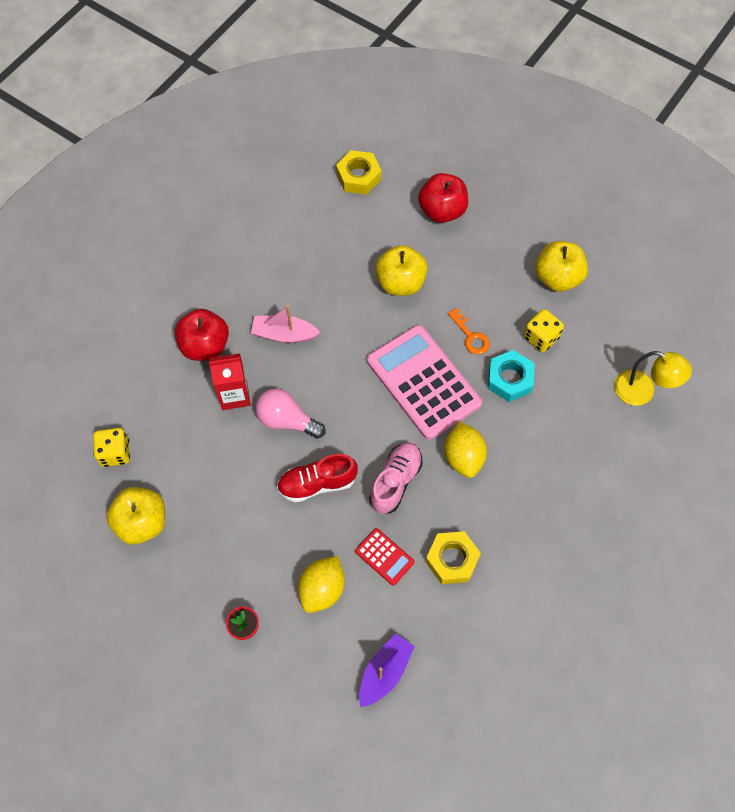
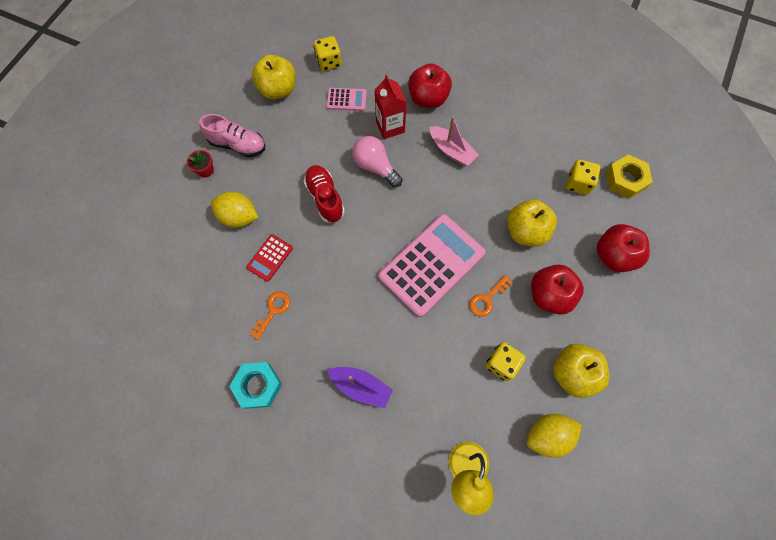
camera: 80 degrees right, 5 degrees up
pink boat [251,305,321,343] -> pink boat turned 135 degrees clockwise [429,116,479,166]
pink light bulb [256,389,326,439] -> pink light bulb turned 60 degrees counterclockwise [352,136,402,187]
purple boat [359,634,415,707] -> purple boat moved to [327,367,393,408]
pink shoe [369,442,422,514] -> pink shoe moved to [199,114,265,157]
yellow nut [426,531,481,584] -> orange key [249,292,290,340]
yellow lemon [444,421,487,478] -> yellow lemon moved to [527,414,582,458]
turquoise nut [488,350,534,402] -> turquoise nut moved to [229,362,282,409]
none -> pink calculator [326,88,367,111]
none -> red apple [531,264,584,315]
none -> yellow dice [566,160,600,195]

